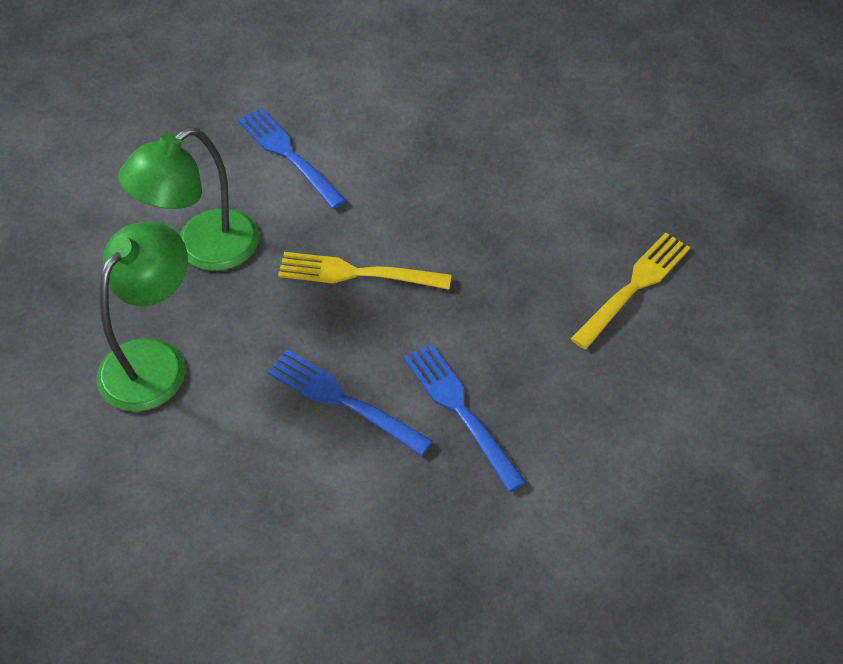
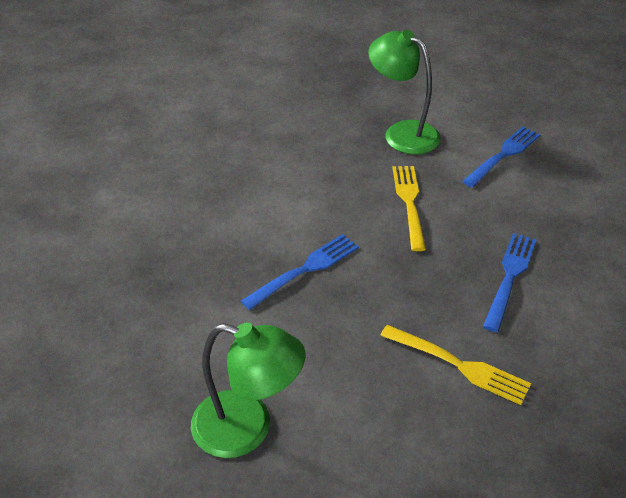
camera: 80 degrees right, 10 degrees down
green lamp [97,222,188,412] -> green lamp moved to [191,322,305,458]
blue fork [267,350,433,456] -> blue fork moved to [483,233,537,332]

